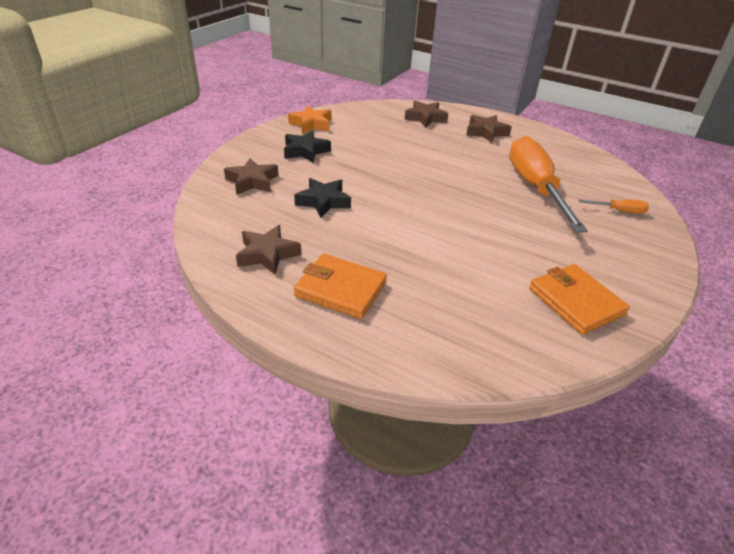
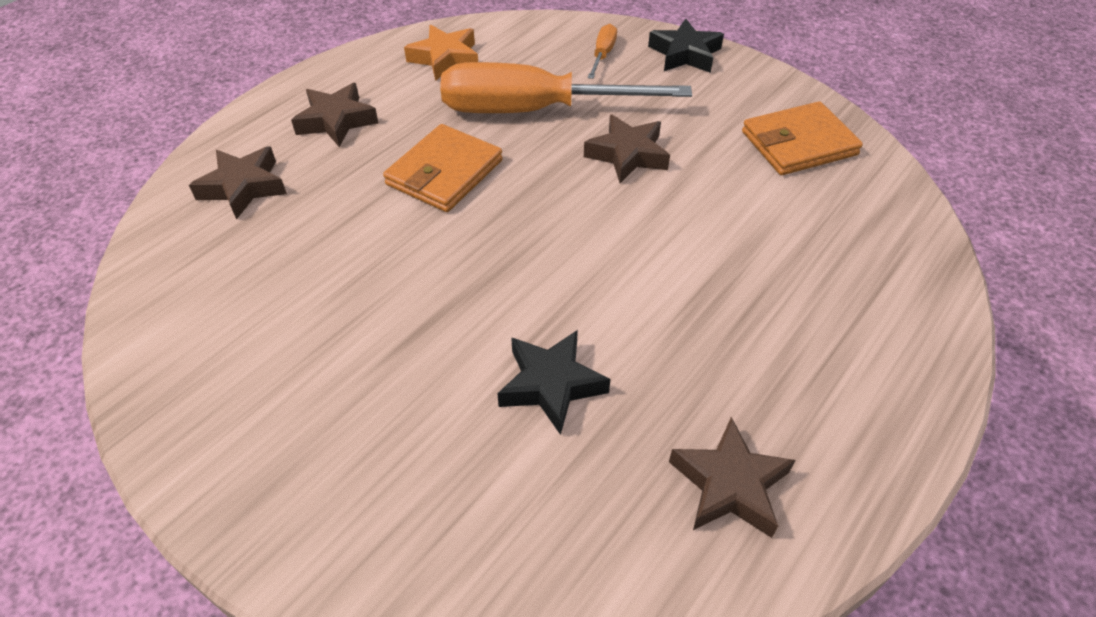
camera: 80 degrees left, 10 degrees up
brown star [224,158,279,195] -> brown star moved to [584,114,670,183]
black star [284,131,331,163] -> black star moved to [648,19,724,73]
orange star [288,105,331,134] -> orange star moved to [404,25,478,81]
orange wallet [293,253,387,319] -> orange wallet moved to [383,124,503,212]

